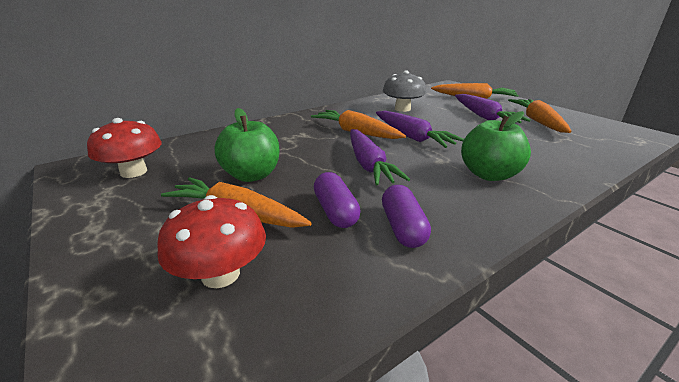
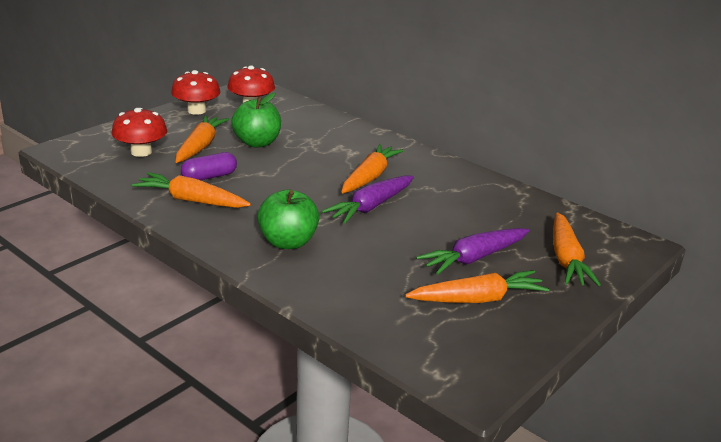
camera: 75 degrees right, 0 degrees up
purple carrot [350,129,410,186] -> none
purple capsule [382,185,431,248] -> orange carrot [132,172,251,208]
grey mushroom [383,70,426,112] -> none
none -> red mushroom [171,70,220,115]

